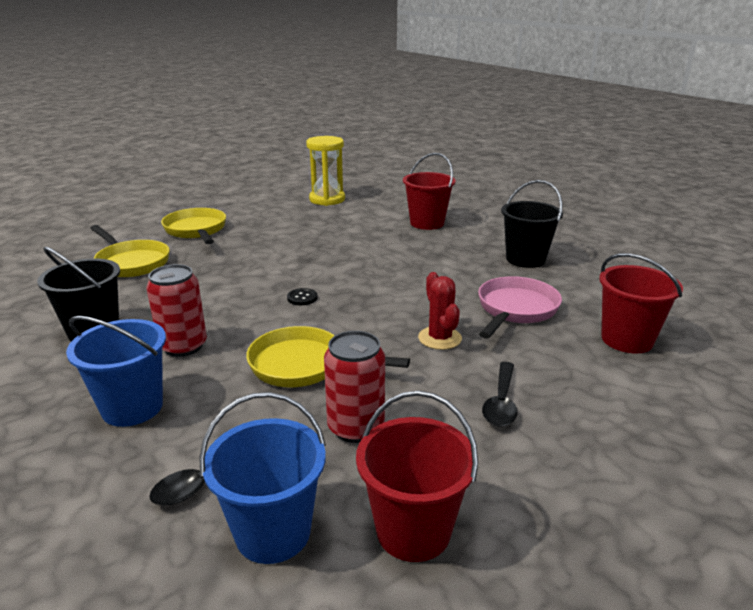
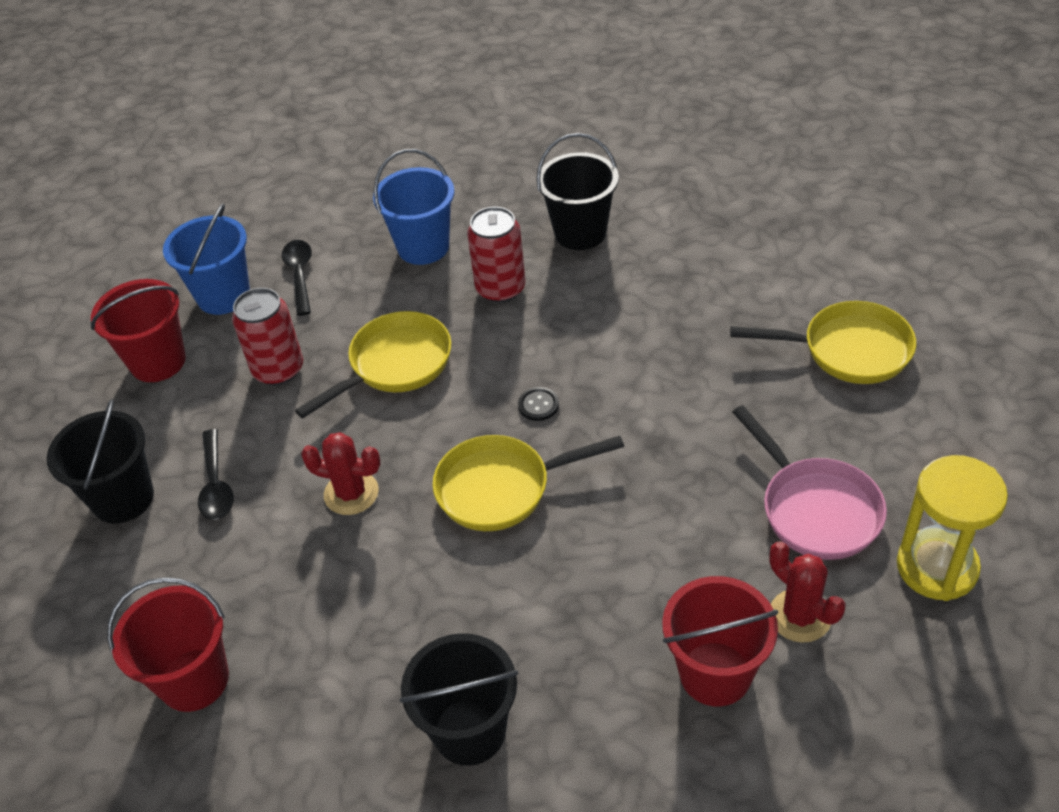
camera: 125 degrees right, 20 degrees up
yellow pan [90,225,170,277] -> yellow pan moved to [433,435,624,531]
pink pan [478,276,562,339] -> pink pan moved to [733,405,887,560]
black spoon [482,362,517,426] -> black spoon turned 150 degrees counterclockwise [198,429,234,520]
none -> black bucket [47,399,154,524]
none -> red cactus [769,541,846,643]

